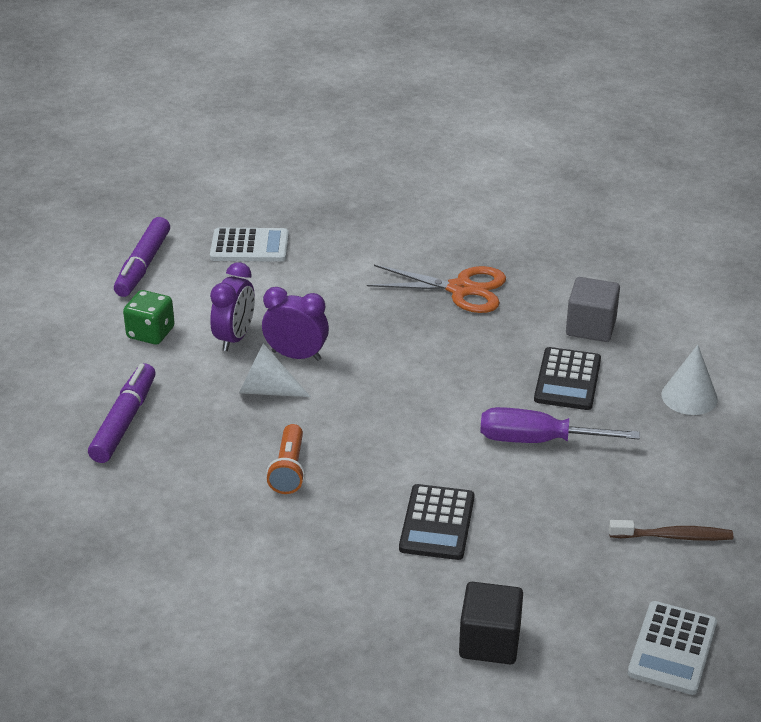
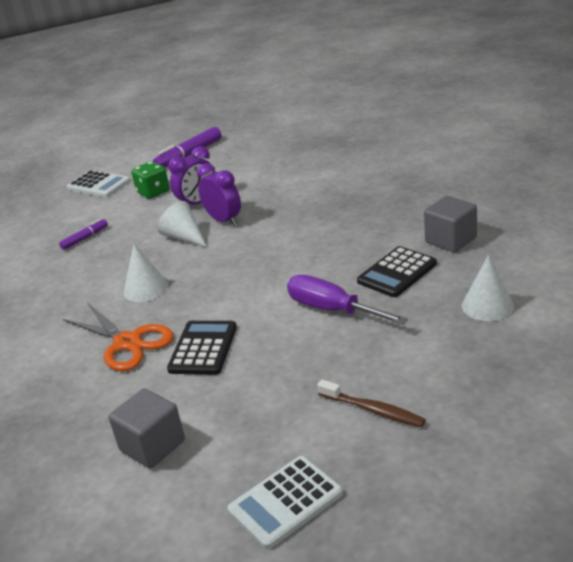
camera: 35 degrees right, 5 degrees down
purple marker [88,364,156,463] -> purple marker [59,219,108,250], size x0.56
white calculator [210,228,289,262] -> white calculator moved to [67,170,130,197]
orange flashlight [266,424,305,494] -> white cone [124,244,168,302]
orange scissors [367,265,506,313] -> orange scissors moved to [63,302,174,371]
black calculator [399,484,475,560] -> black calculator turned 150 degrees clockwise [167,321,237,375]
black cube [459,582,523,664] -> grey cube [109,388,185,469]

